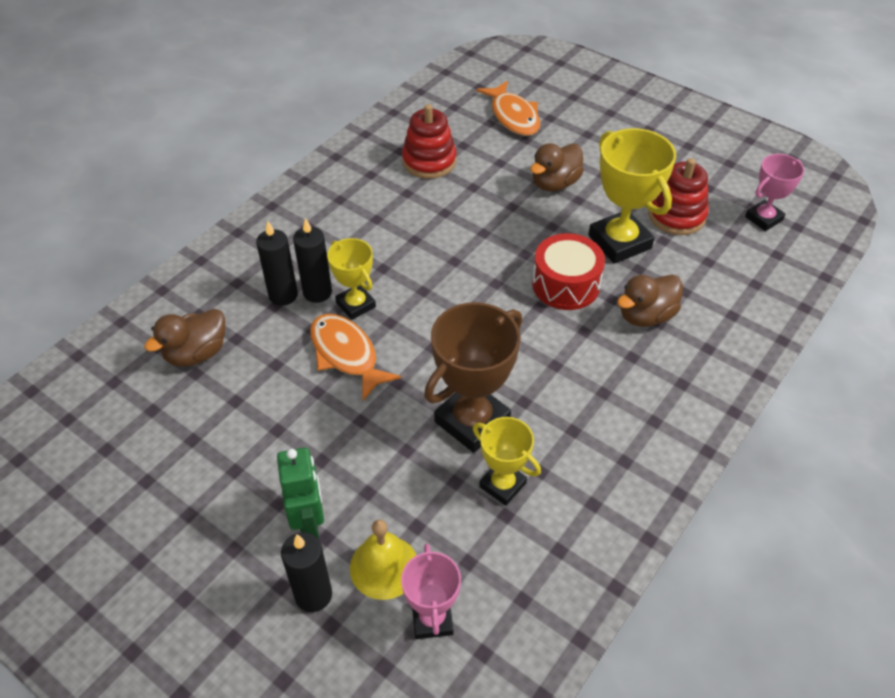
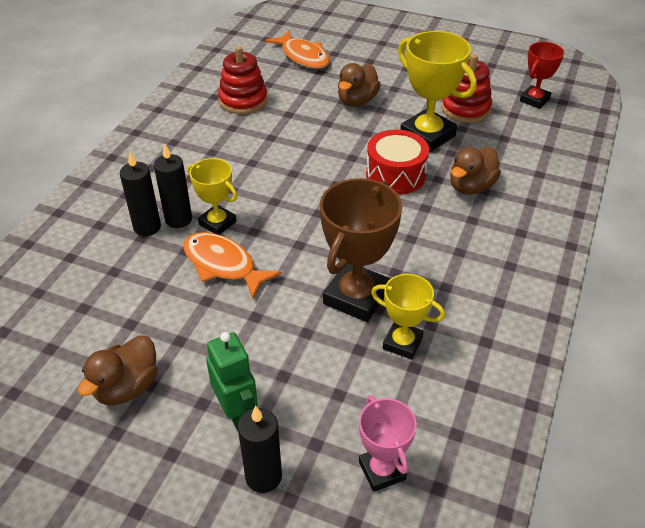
camera: 15 degrees left, 5 degrees down
brown duck [144,309,225,367] -> brown duck moved to [78,335,158,405]
yellow bell [350,520,416,600] -> none
pink trophy [745,154,804,231] -> red trophy [520,42,564,109]

